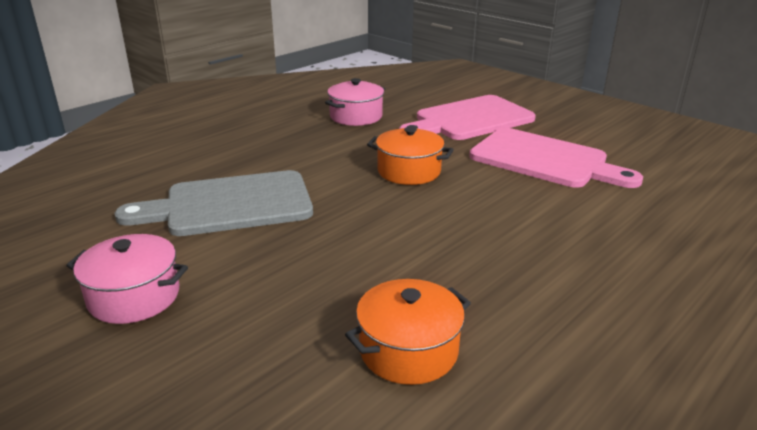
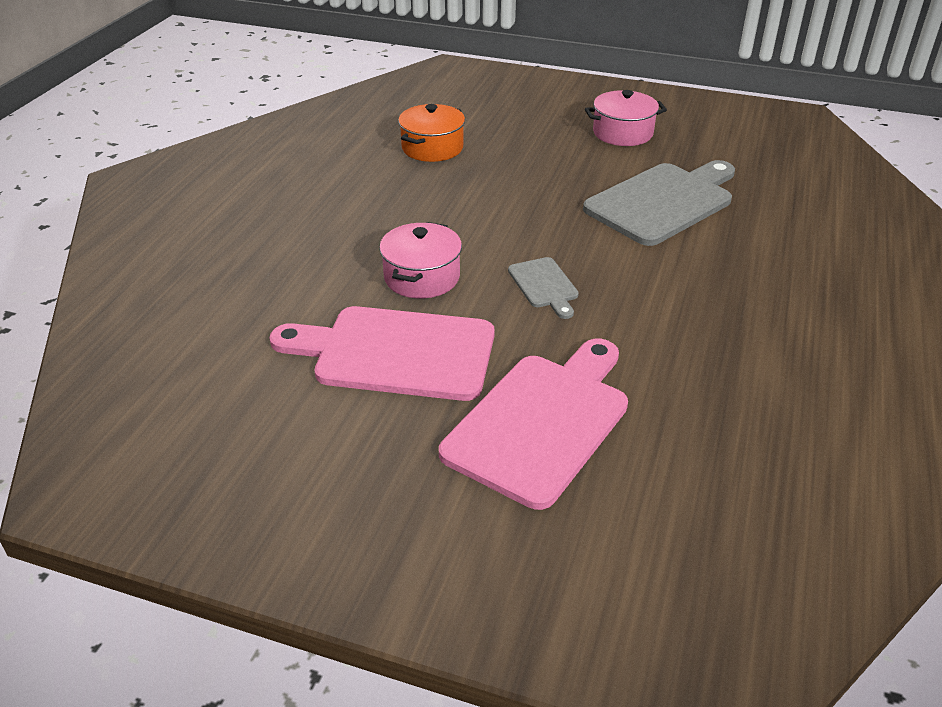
camera: 155 degrees right, 10 degrees up
pink pot [325,78,385,126] -> pink pot moved to [379,222,462,298]
orange pot [367,127,454,185] -> grey cutting board [508,257,579,319]

